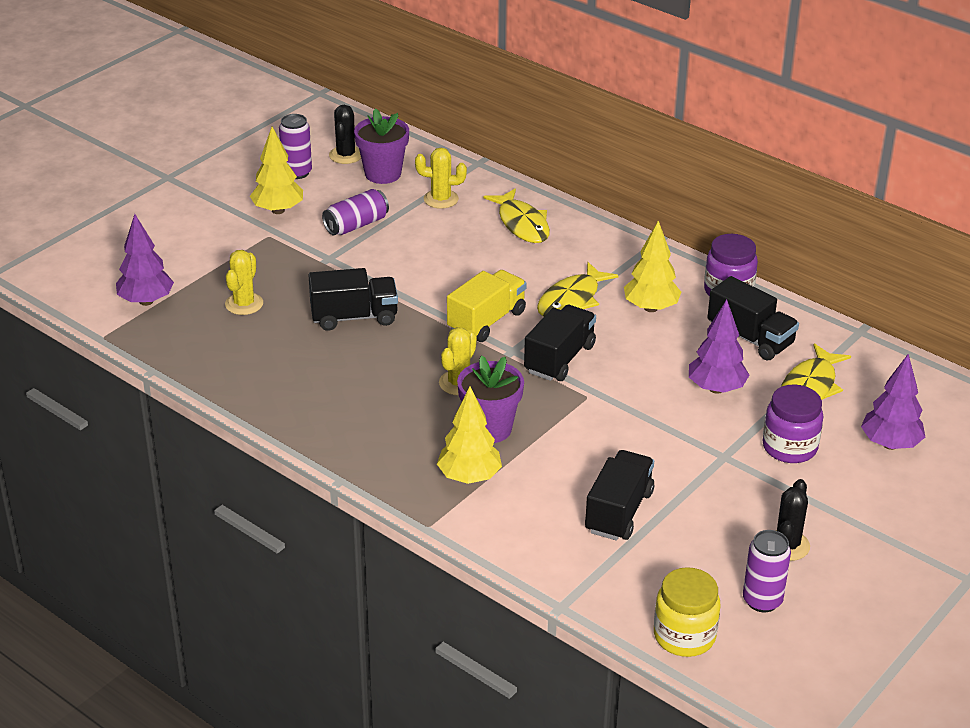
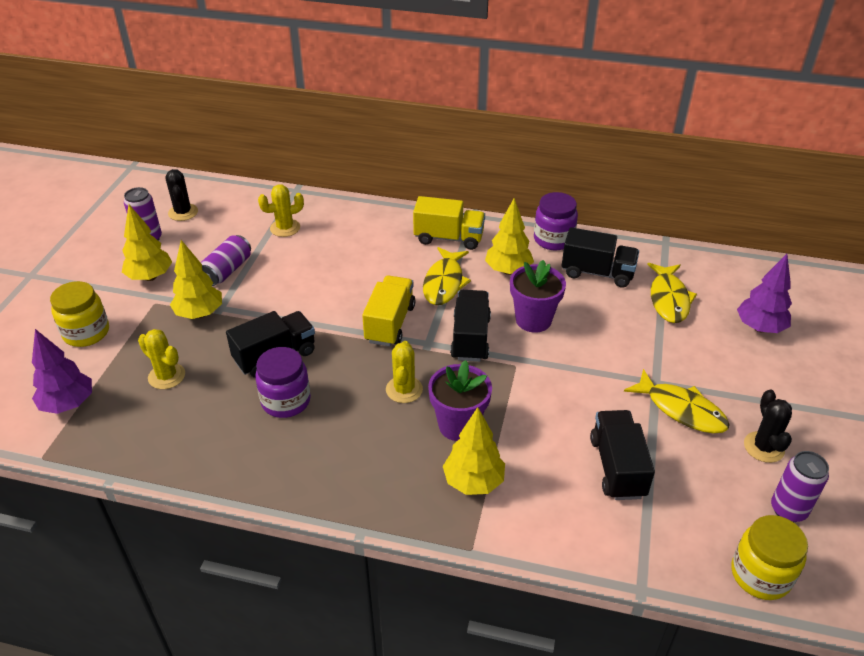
camera: 25 degrees left, 5 degrees up
yellow cactus [225,250,263,315] -> yellow cactus turned 45 degrees counterclockwise [138,329,185,389]
purple flower pot [354,108,409,184] -> purple flower pot moved to [510,260,566,333]
yellow fish [483,188,550,243] -> yellow fish moved to [624,369,730,433]
purple tree [689,299,749,394] -> none
purple jar [762,384,823,463] -> purple jar moved to [255,347,311,418]
none -> yellow jar [50,281,109,347]
none -> yellow tree [170,240,222,319]
none -> yellow truck [413,196,485,250]

